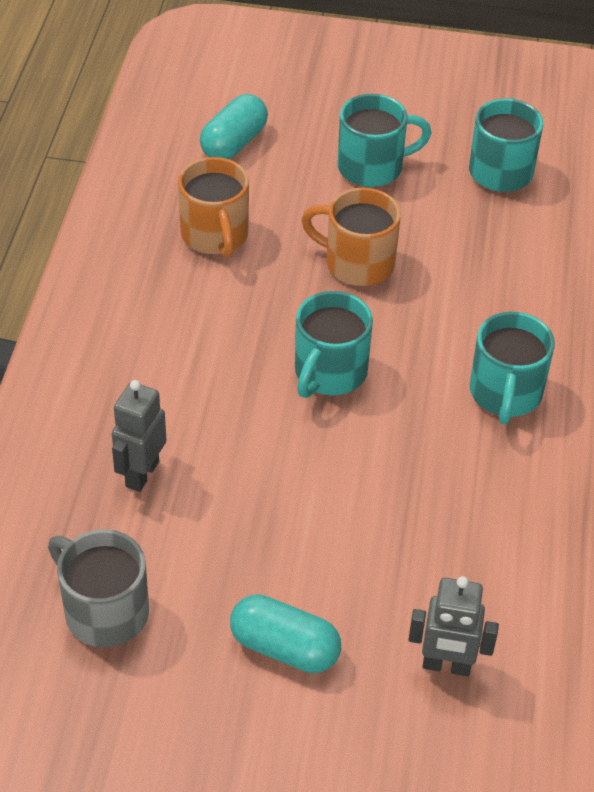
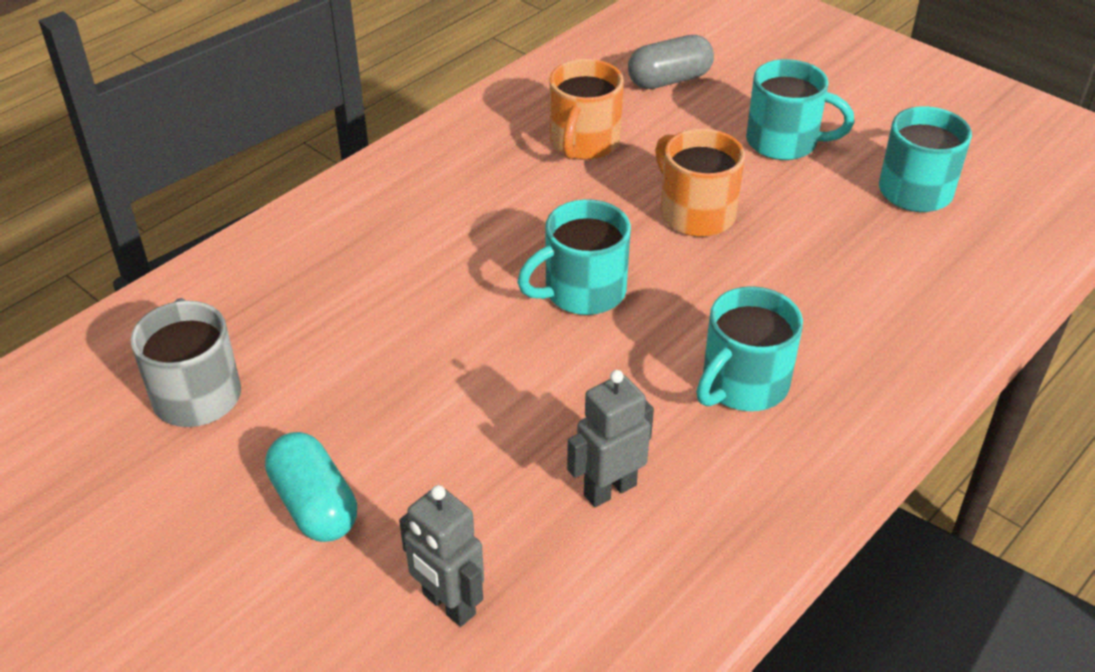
camera: 35 degrees right, 5 degrees down
grey robot [112,380,166,492] -> grey robot moved to [567,370,654,507]
turquoise capsule [200,94,268,159] -> grey capsule [628,35,714,89]

